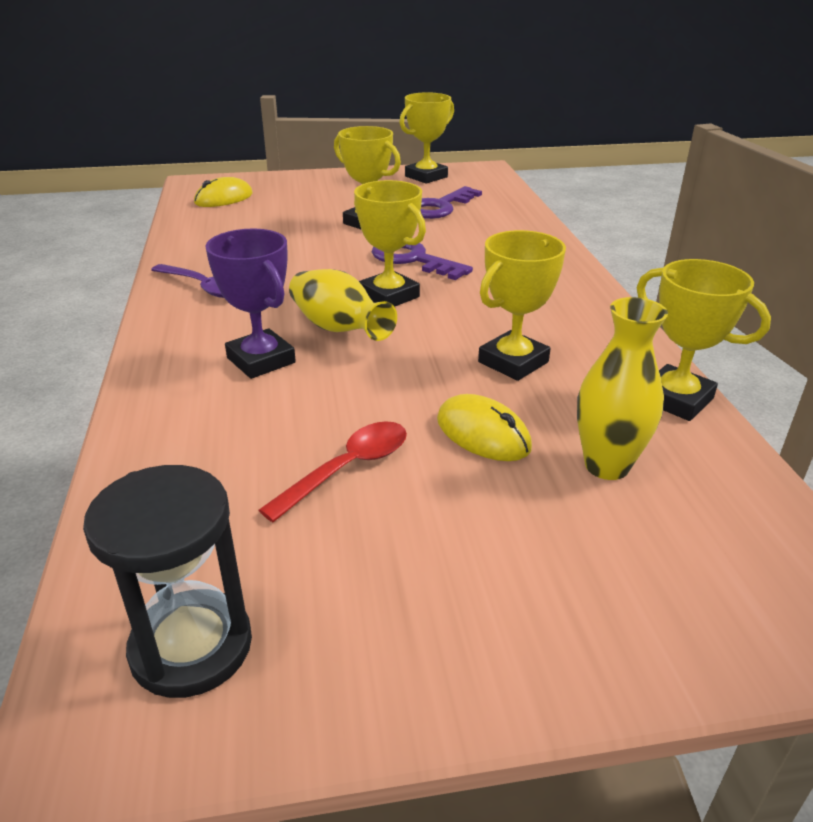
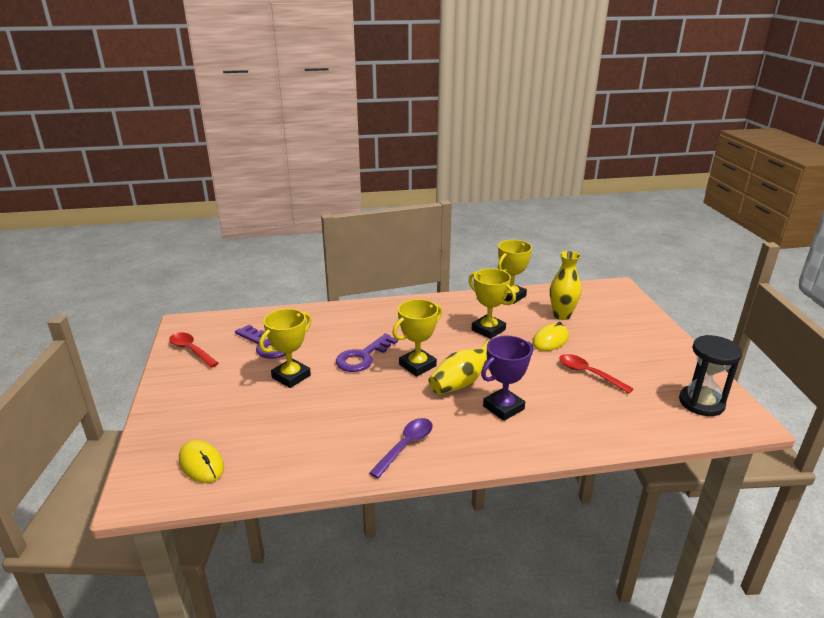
camera: 90 degrees left, 5 degrees down
yellow trophy [399,92,454,184] -> red spoon [169,332,219,368]

